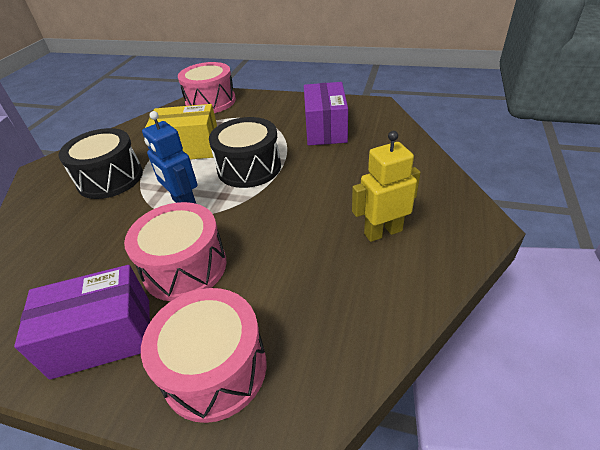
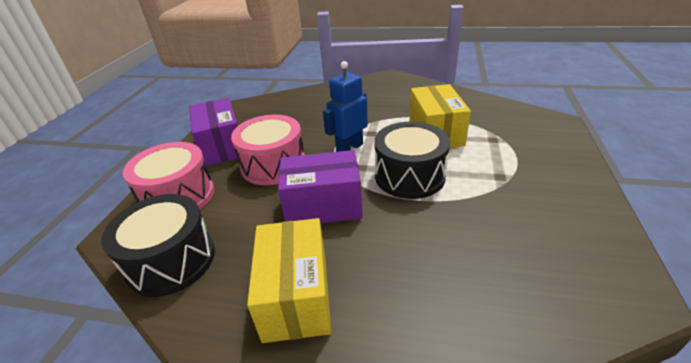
camera: 85 degrees right, 5 degrees down
black drum [59,128,143,199] -> black drum moved to [101,194,215,297]
pink drum [178,62,236,113] -> none
purple box [304,82,348,145] -> purple box moved to [278,150,362,223]
yellow robot [352,131,421,242] -> yellow box [247,218,331,343]

